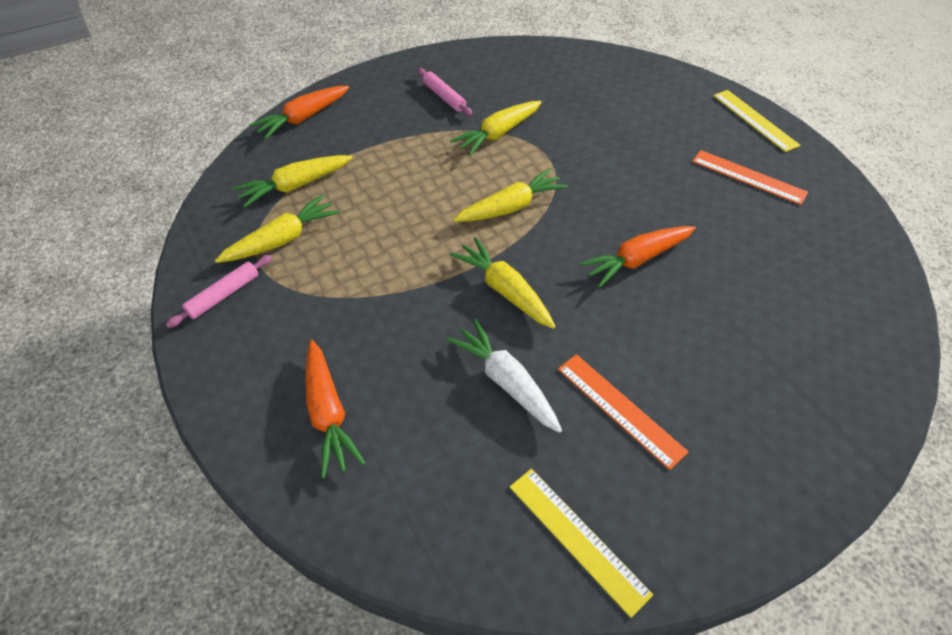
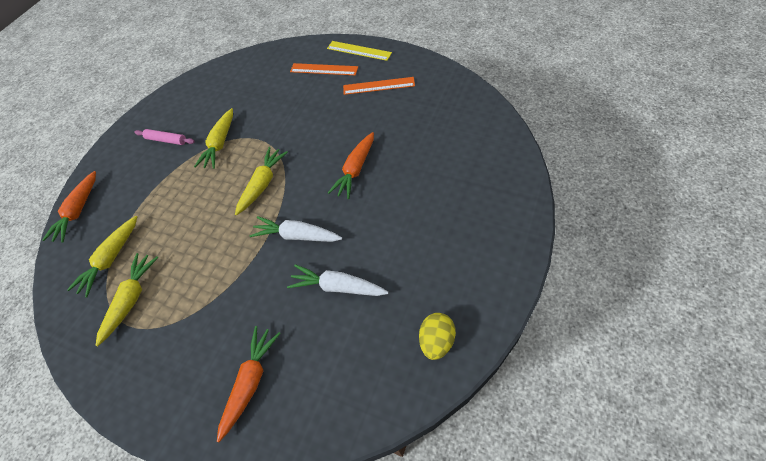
camera: 30 degrees left, 5 degrees up
pink rolling pin [165,255,272,328] -> none
orange carrot [305,340,366,478] -> orange carrot turned 105 degrees counterclockwise [217,326,281,442]
yellow carrot [450,237,556,329] -> white carrot [249,216,342,242]
yellow ruler [510,469,653,618] -> yellow egg [419,313,456,360]
orange ruler [558,354,688,470] -> orange ruler moved to [290,63,358,75]

